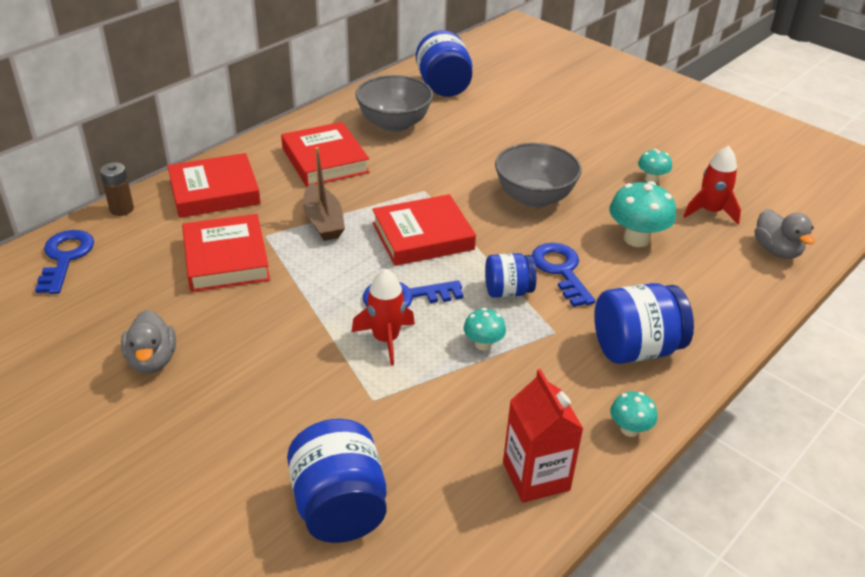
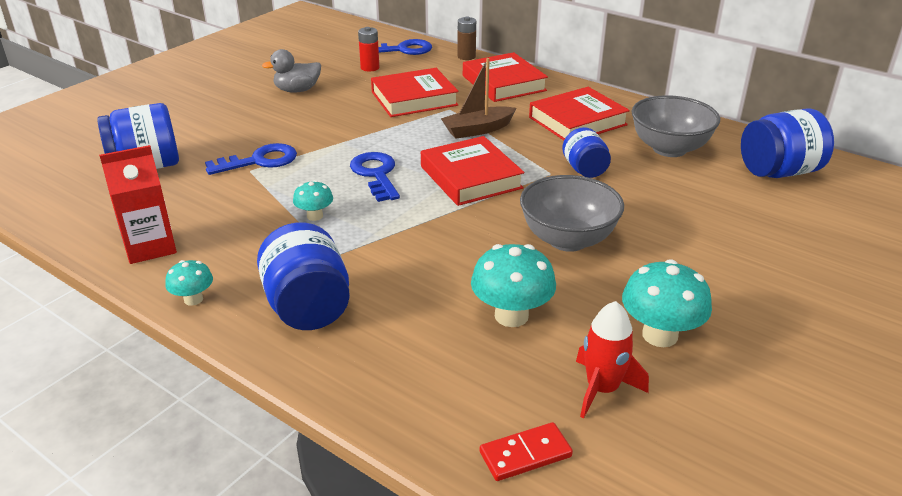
camera: 85 degrees right, 5 degrees down
red rocket [351,268,415,366] -> none
blue jar [485,253,536,298] -> blue jar moved to [562,127,611,178]
blue key [531,243,595,307] -> blue key moved to [205,143,297,175]
turquoise mushroom [638,149,672,183] -> turquoise mushroom [622,259,712,347], size x1.77
grey duck [755,209,815,259] -> red domino [480,422,573,481]
none -> red battery [358,27,379,72]

